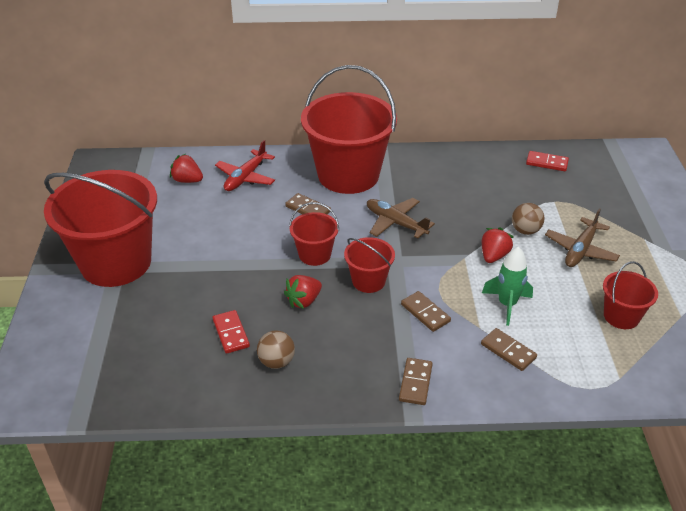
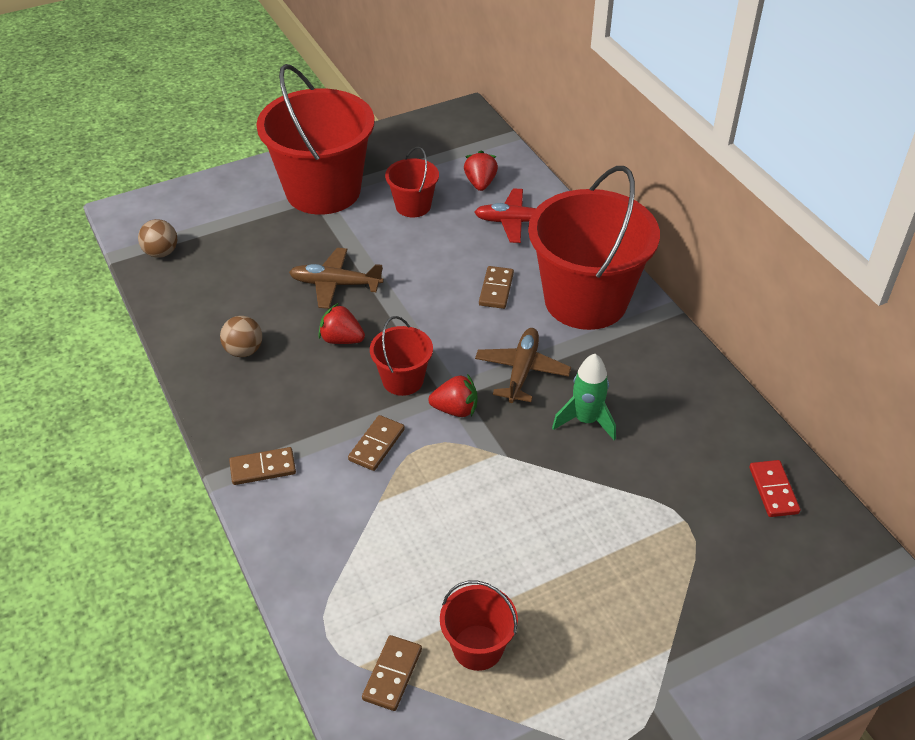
camera: 65 degrees right, 5 degrees up
red domino [213,310,250,354] -> none
red bucket [289,202,339,266] -> red bucket moved to [385,147,439,217]
brown domino [481,328,537,371] -> brown domino moved to [362,635,422,711]
red strawberry [482,227,513,263] -> red strawberry moved to [428,374,477,417]
green rocket [482,247,533,326] -> green rocket moved to [552,354,616,440]
brown ball [512,203,544,235] -> brown ball moved to [138,219,177,258]
brown plane [545,208,620,267] -> brown plane moved to [289,248,384,309]

